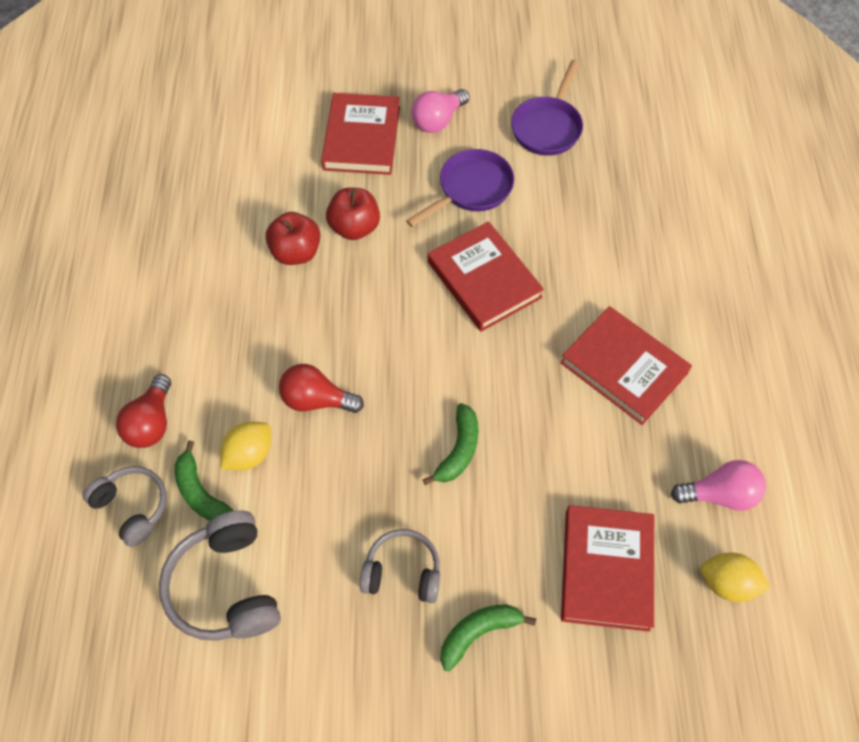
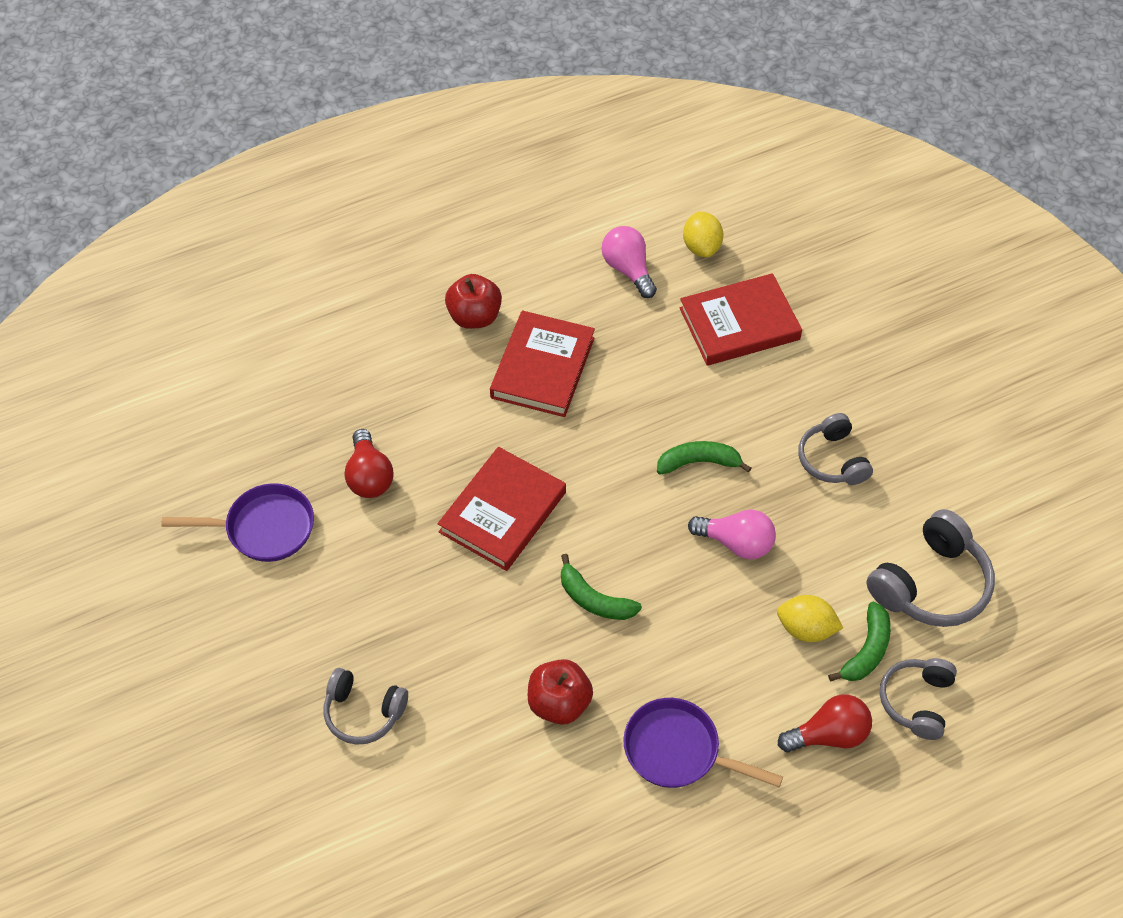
camera: 115 degrees left, 5 degrees down
red light bulb [279,364,364,413] -> red light bulb moved to [345,429,394,498]
red book [321,93,400,175] -> grey headphones [323,668,408,745]
red apple [326,188,380,240] -> red apple moved to [445,274,502,329]
purple pan [406,149,514,227] -> purple pan moved to [623,698,783,788]
pink light bulb [411,89,470,133] -> pink light bulb moved to [688,509,776,559]
green banana [440,604,536,671] -> green banana moved to [561,554,642,620]

